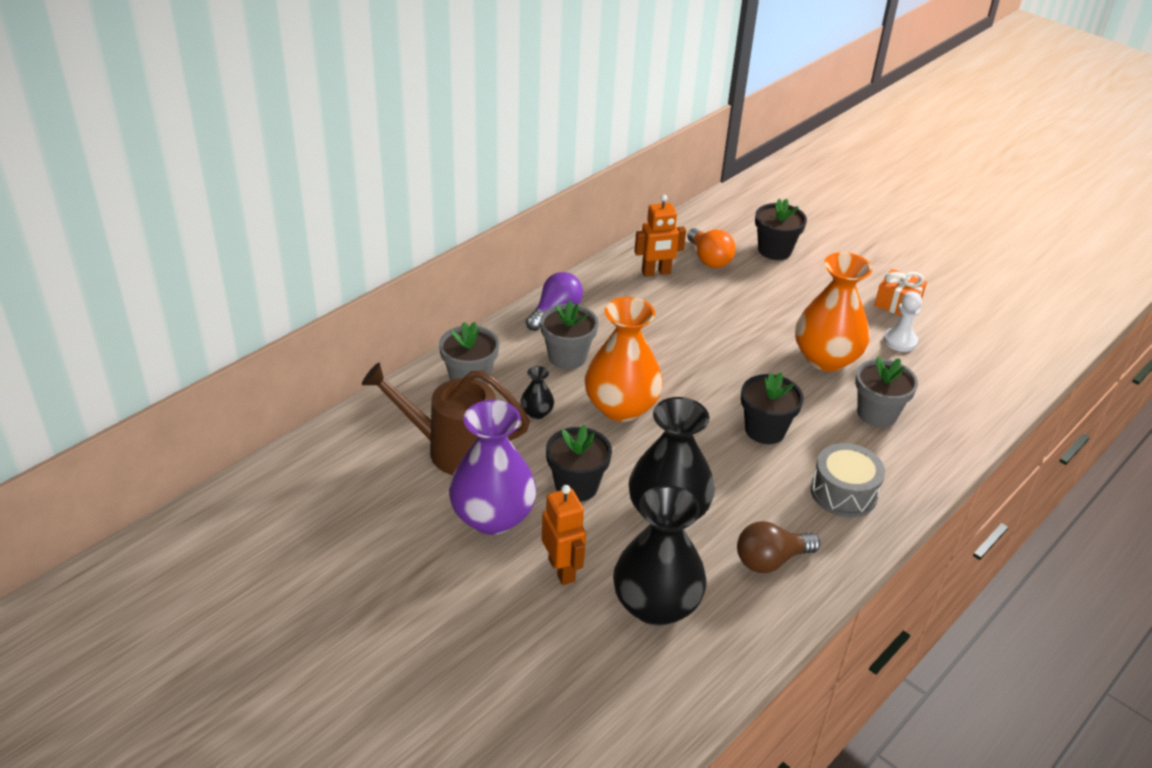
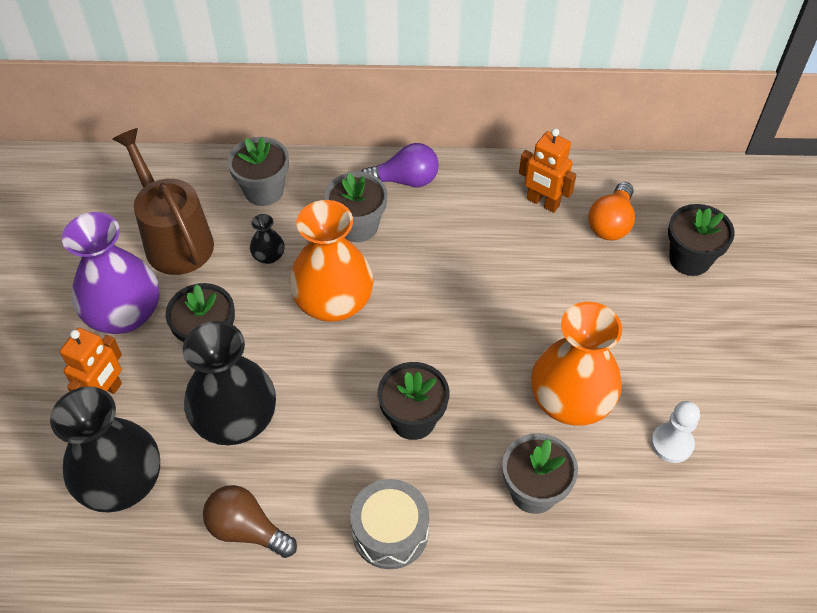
camera: 50 degrees right, 15 degrees up
orange gift [874,269,927,316] -> none

